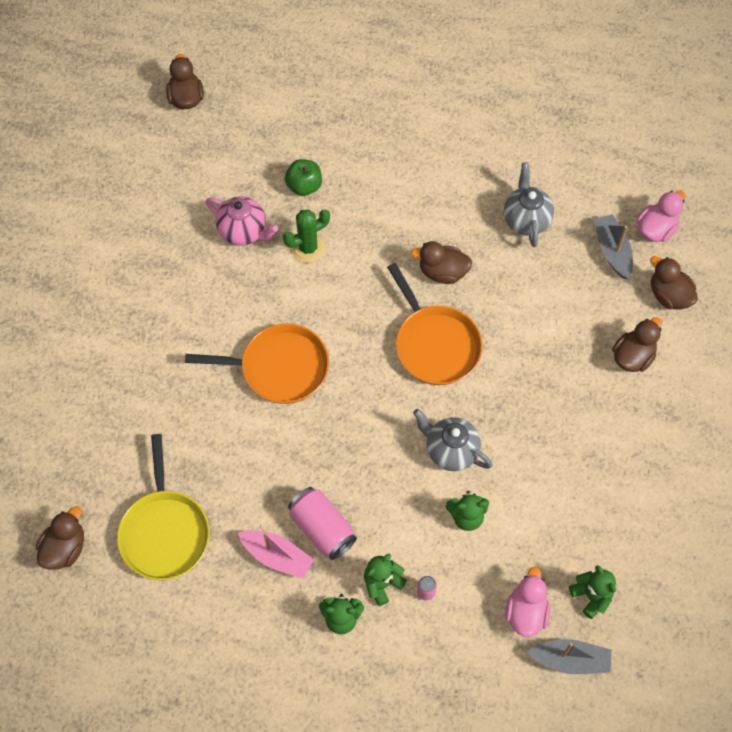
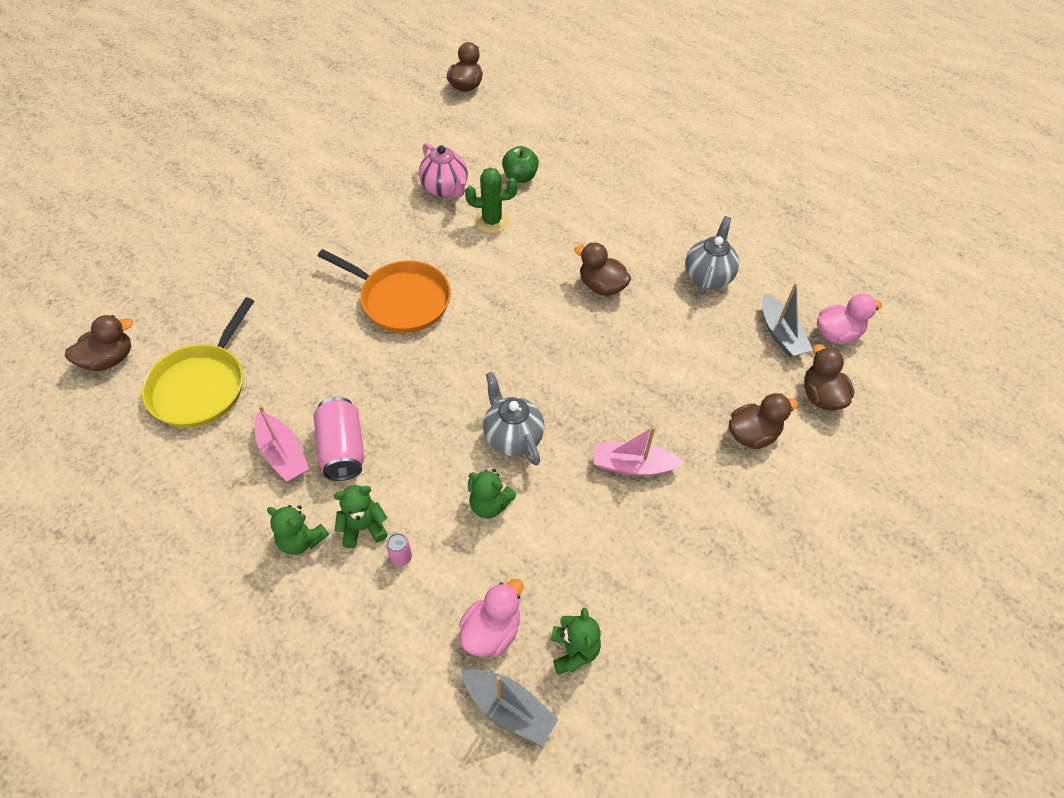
camera: 25 degrees right, 10 degrees down
orange pan [387,263,483,385] -> none
grey boat [594,214,633,279] -> grey boat turned 150 degrees clockwise [762,283,813,358]
none -> pink boat [594,426,685,476]

